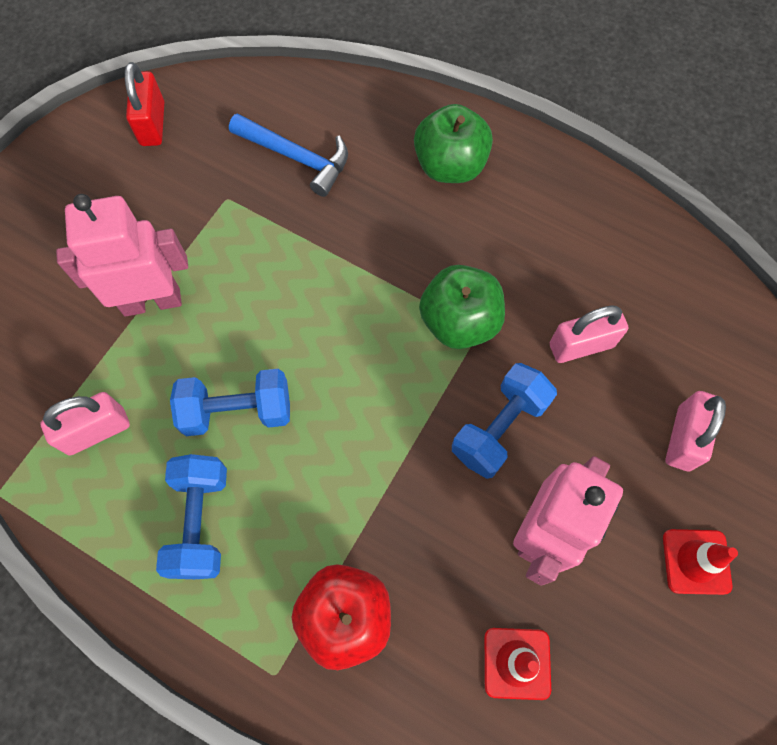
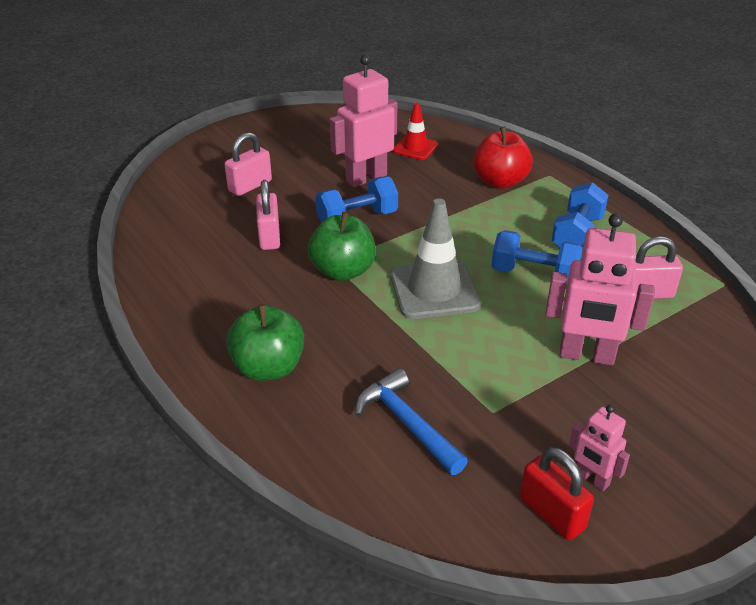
camera: 155 degrees left, 30 degrees down
red padlock [125,62,164,146] -> red padlock turned 60 degrees counterclockwise [520,447,594,540]
pink padlock [550,306,628,363] -> pink padlock turned 75 degrees clockwise [256,180,280,250]
red traffic cone [663,529,738,595] -> none
none -> grey traffic cone [390,198,481,319]
none -> pink robot [569,405,630,491]

